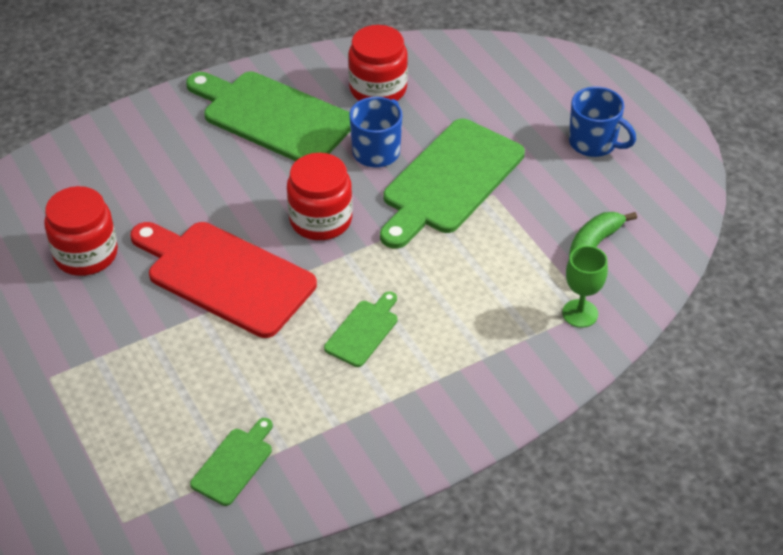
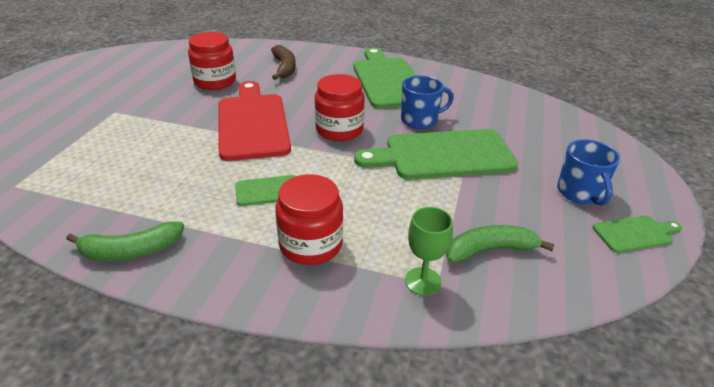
camera: 45 degrees right, 10 degrees down
green cutting board [190,418,273,506] -> green cutting board moved to [593,215,682,253]
red jar [348,25,408,101] -> red jar moved to [275,174,343,265]
none -> green banana [66,221,184,261]
none -> brown banana [271,45,296,80]

